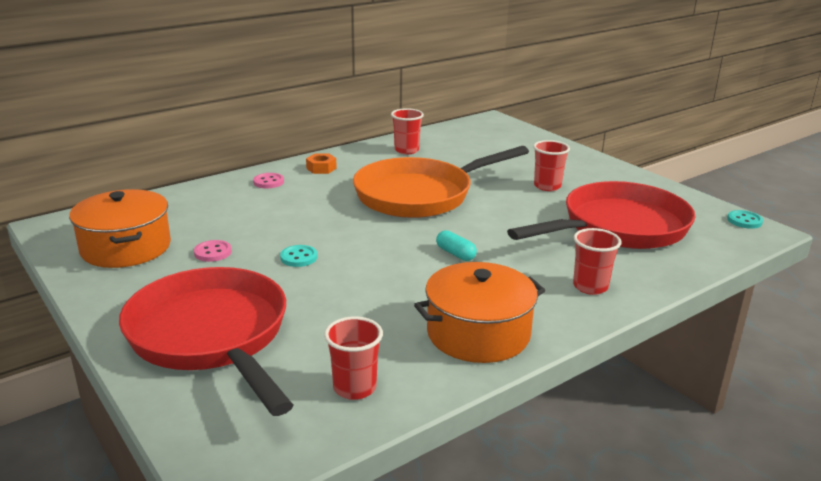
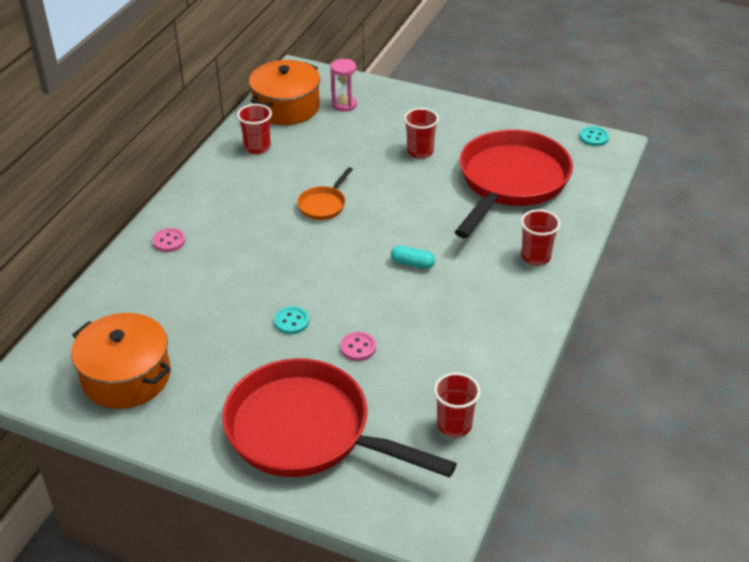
camera: 30 degrees left, 15 degrees up
pink button [194,240,232,262] -> pink button moved to [340,332,376,361]
orange nut [306,154,337,174] -> none
orange pan [353,146,529,218] -> orange pan [297,167,353,220], size x0.42
orange pot [414,262,545,363] -> orange pot moved to [249,60,320,125]
none -> pink hourglass [330,59,357,112]

